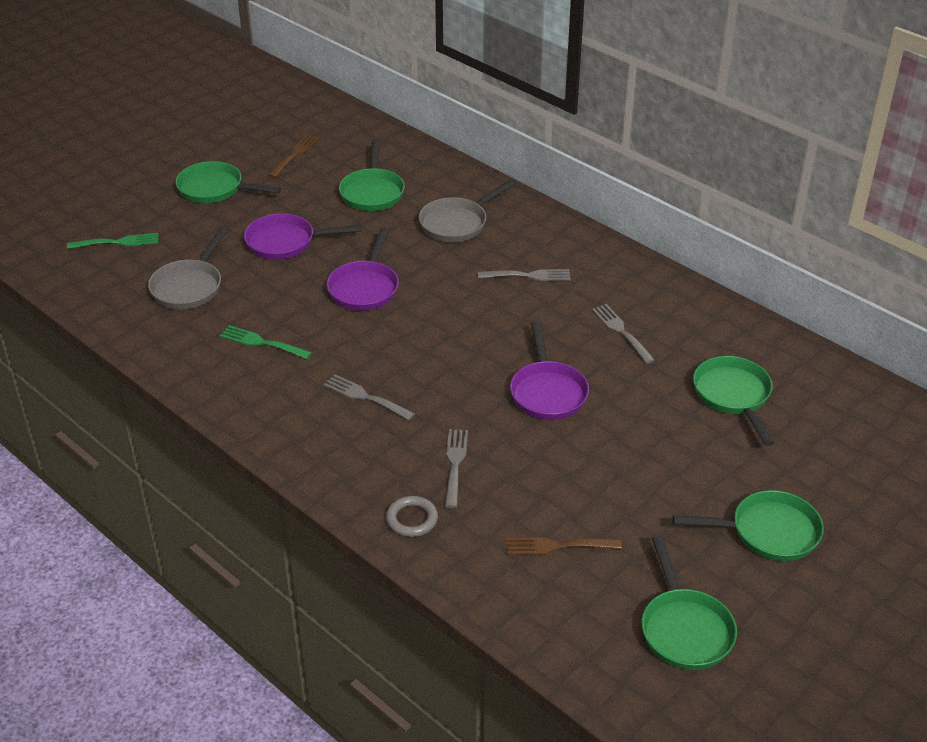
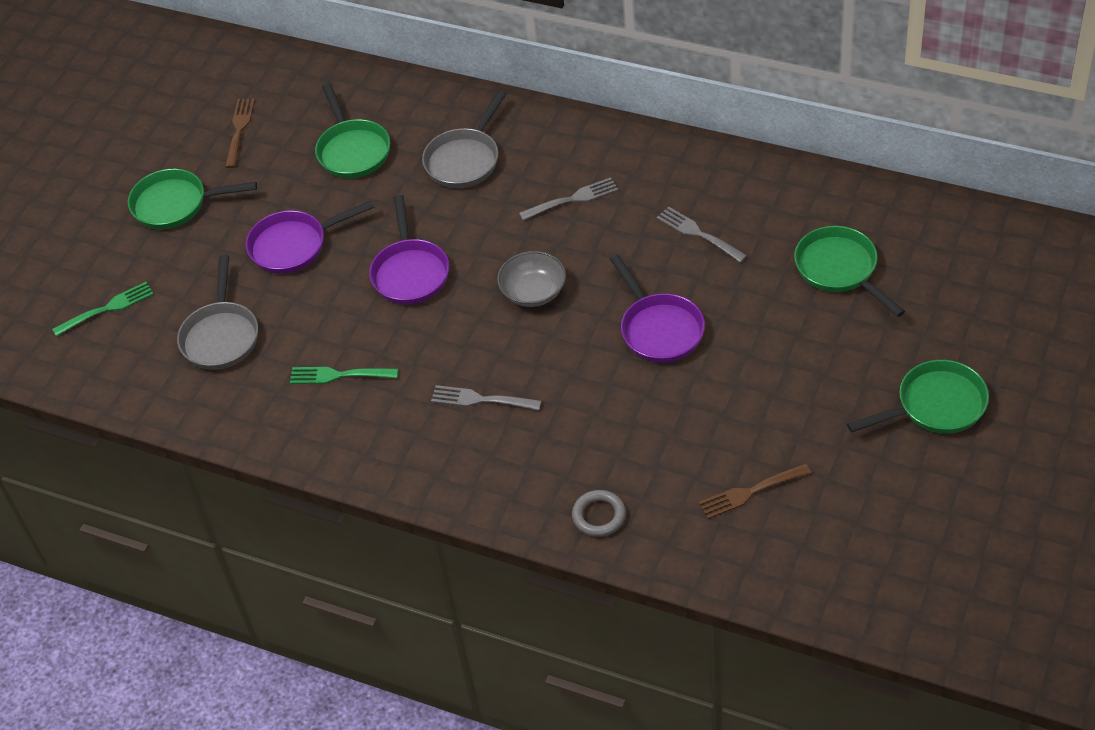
camera: 15 degrees left, 10 degrees up
grey fork [445,429,468,508] -> none
green pan [642,535,737,670] -> none
none -> grey bowl [497,251,566,307]

